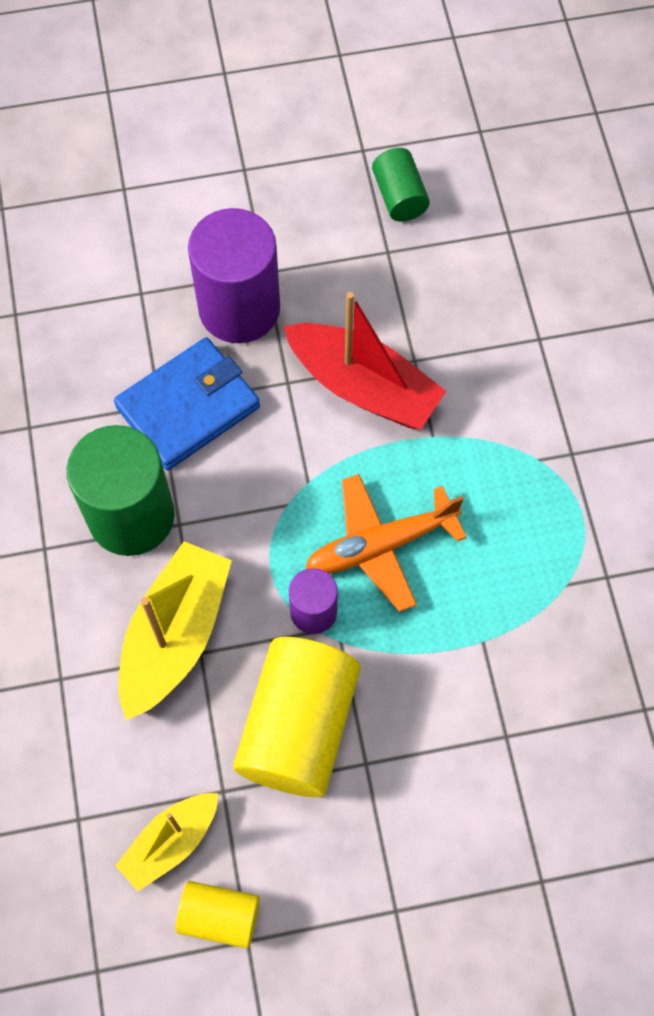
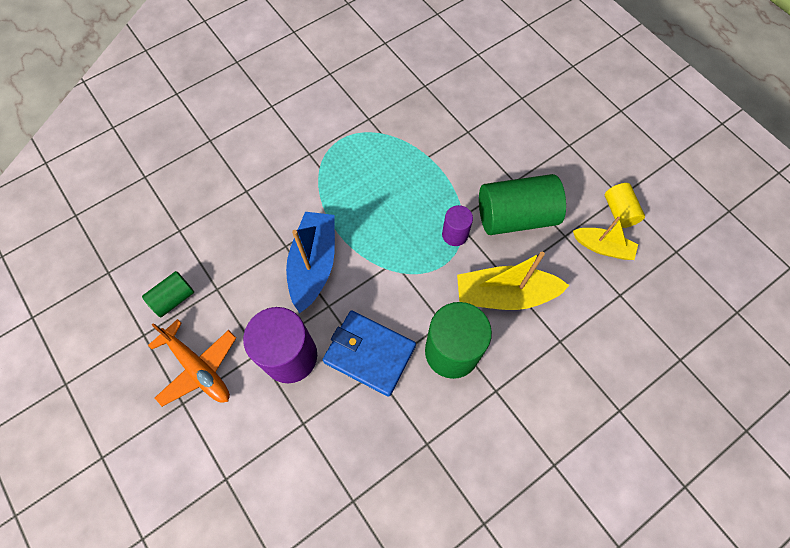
camera: 115 degrees left, 0 degrees up
yellow cylinder [233,637,360,797] -> green cylinder [479,174,566,235]
red boat [284,292,446,430] -> blue boat [286,212,335,313]
orange plane [306,474,467,612] -> orange plane moved to [148,319,236,407]

